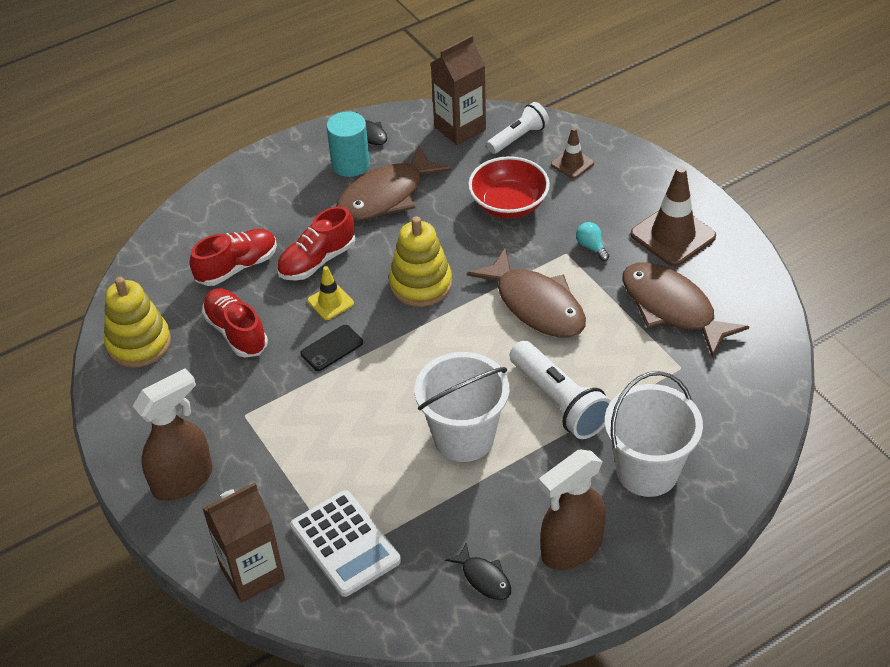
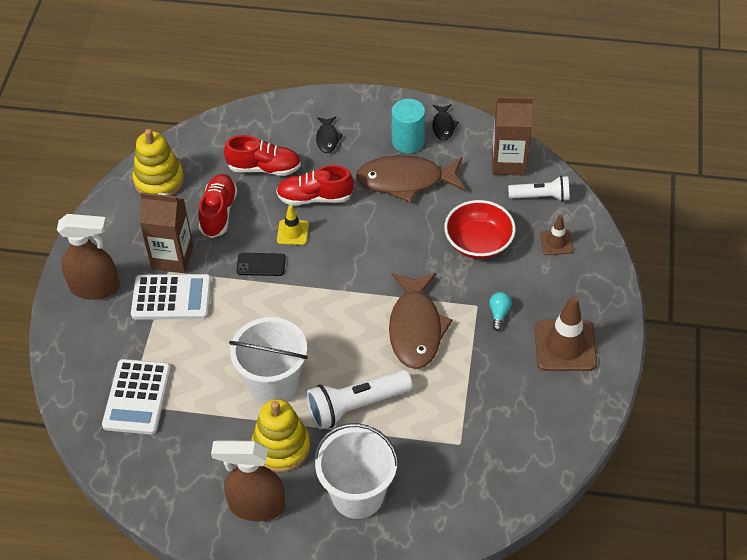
camera: 40 degrees right, 5 degrees up
brown carton [202,482,285,603] -> brown carton moved to [139,192,194,273]
yellow stacking toy [389,216,452,307] -> yellow stacking toy moved to [252,399,310,472]
black fish [445,543,511,600] -> black fish moved to [316,117,343,153]
white flashlight [510,341,611,439] -> white flashlight turned 60 degrees clockwise [307,369,413,430]
brown fish [623,262,749,358] -> none
none -> white calculator [131,274,212,320]

